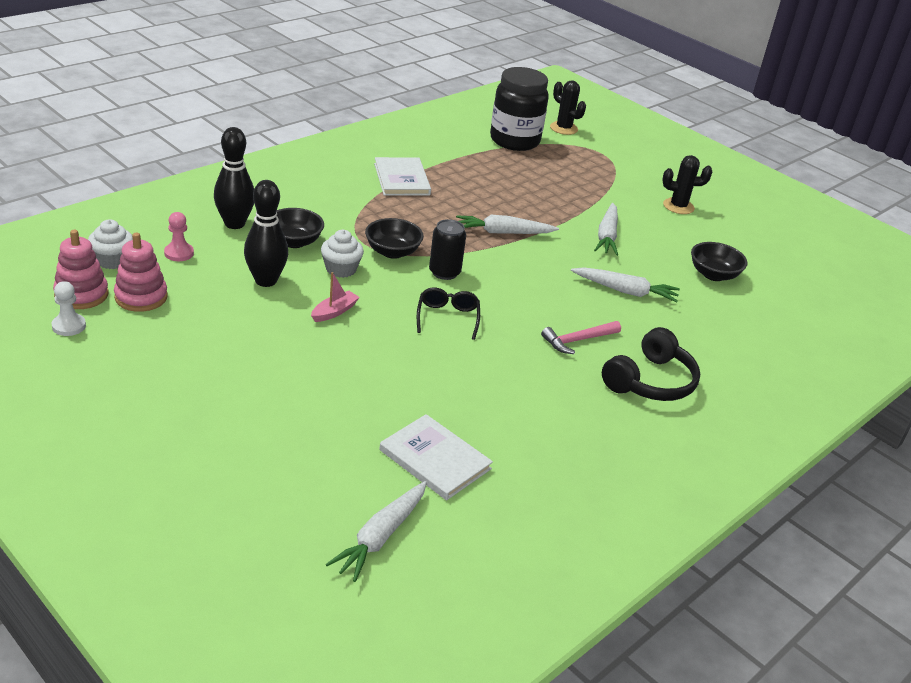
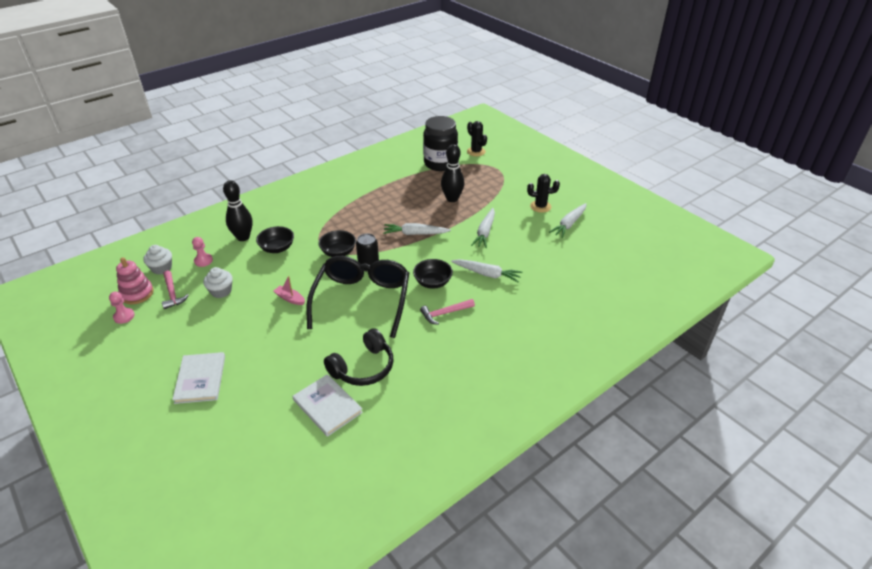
camera: 10 degrees right, 5 degrees up
white pawn [52,281,86,336] -> pink pawn [109,292,135,324]
pink stacking toy [114,233,168,312] -> pink hammer [162,271,189,309]
black bowling pin [244,180,288,287] -> black bowling pin moved to [441,144,465,202]
pink boat [311,272,360,322] -> pink boat turned 105 degrees counterclockwise [274,276,305,305]
white cupcake [321,230,364,278] -> white cupcake moved to [203,267,233,298]
white carrot [326,481,427,582] -> white carrot moved to [549,203,587,238]
white book [374,157,431,196] -> white book moved to [172,352,225,404]
black glasses [417,288,480,340] -> black glasses [307,256,409,338], size x2.32
black headphones [602,327,700,401] -> black headphones moved to [324,328,394,386]
black bowl [691,242,748,281] -> black bowl moved to [413,259,453,289]

